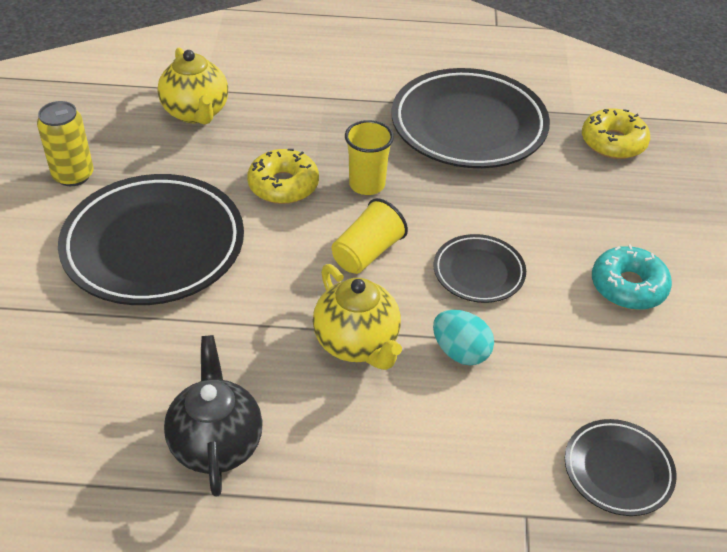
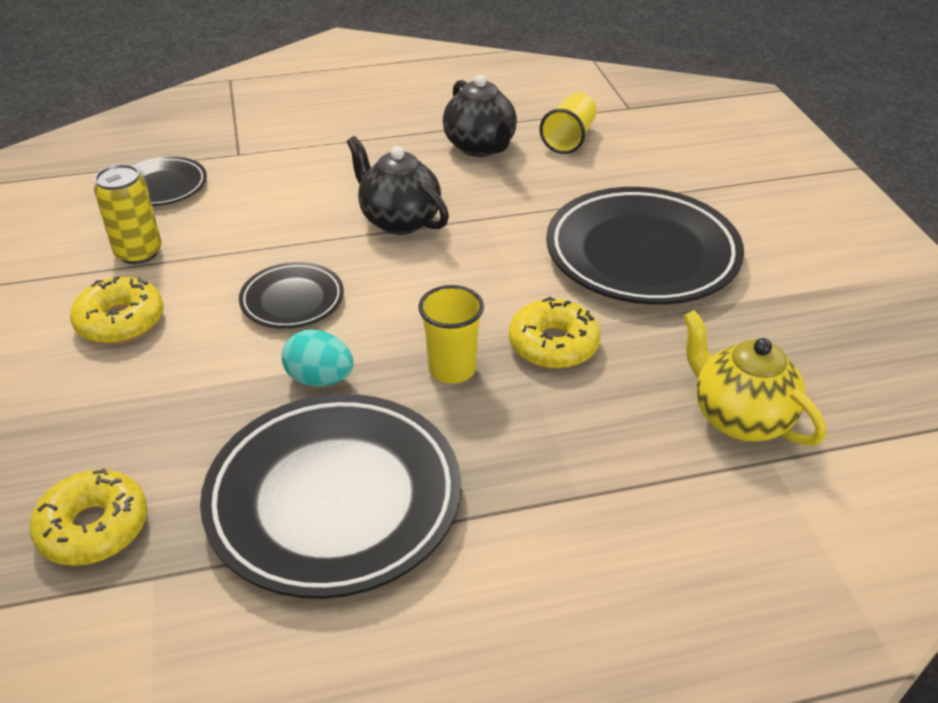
camera: 165 degrees right, 5 degrees down
yellow can [37,101,94,186] -> yellow can moved to [94,164,162,264]
yellow teapot [313,264,402,370] -> black teapot [347,136,449,235]
yellow cup [332,198,408,274] -> yellow cup moved to [540,93,597,154]
turquoise egg [433,310,494,365] -> turquoise egg moved to [281,330,354,386]
turquoise donut [592,245,672,310] -> yellow donut [70,276,164,344]

